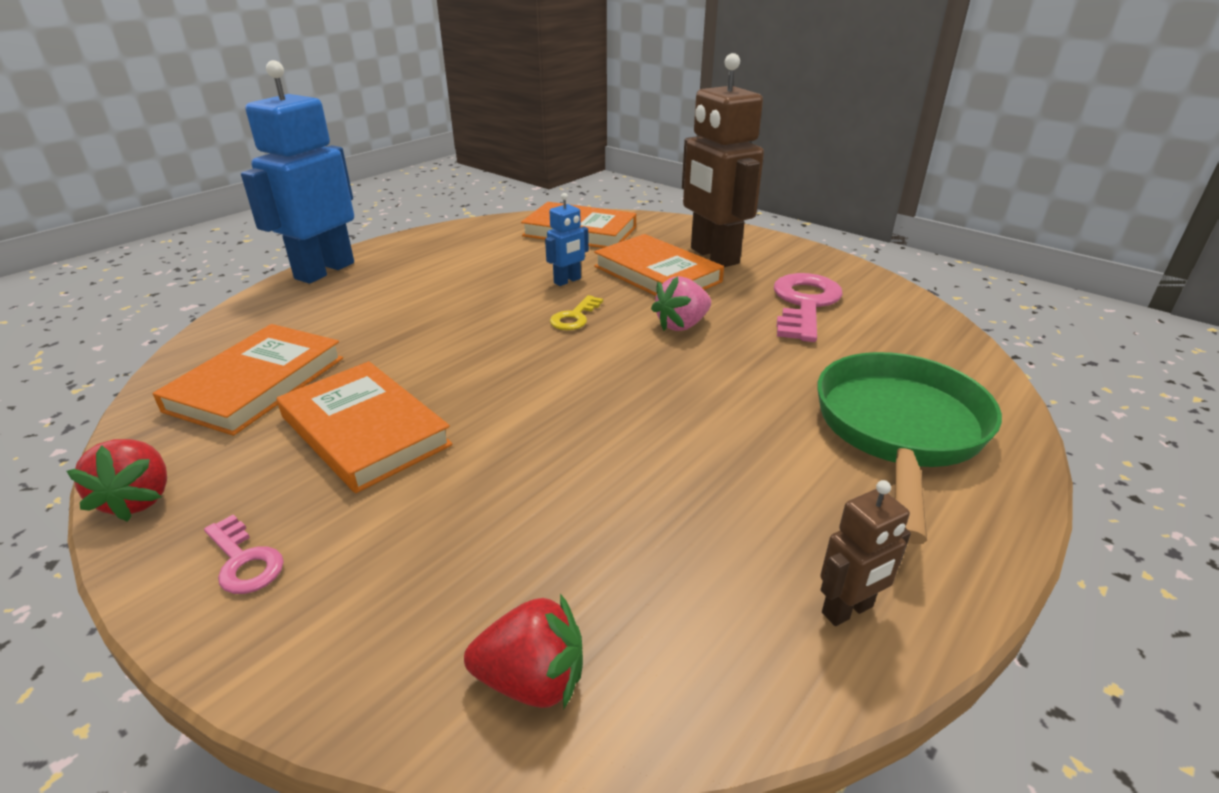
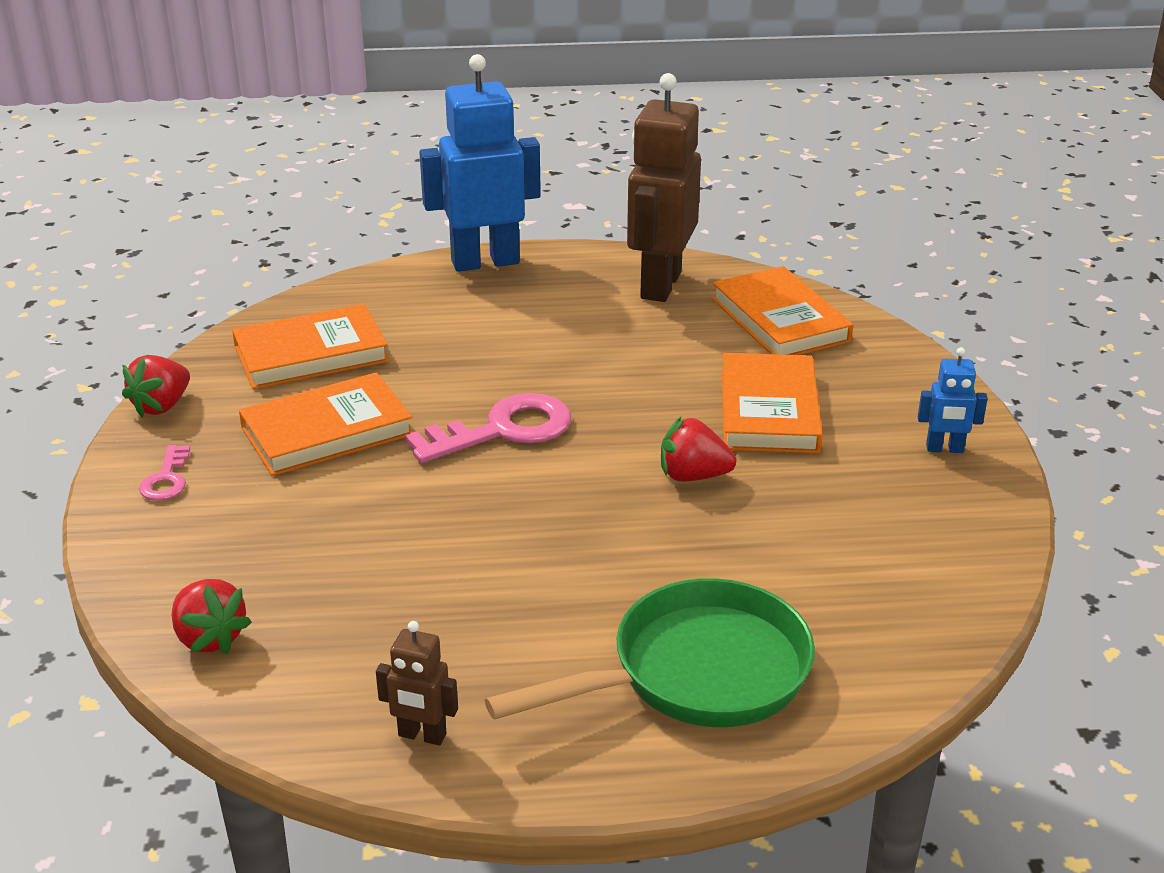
camera: 45 degrees right, 0 degrees up
orange book [277,361,453,493] -> orange book turned 60 degrees clockwise [239,372,413,476]
blue robot [545,193,589,286] -> blue robot moved to [918,347,988,453]
yellow key [550,295,603,330] -> none
pink strawberry [651,276,711,331] -> red strawberry [661,417,737,482]
brown robot [682,53,764,267] -> brown robot moved to [627,73,701,302]
pink key [774,273,843,342] -> pink key moved to [405,393,571,463]

